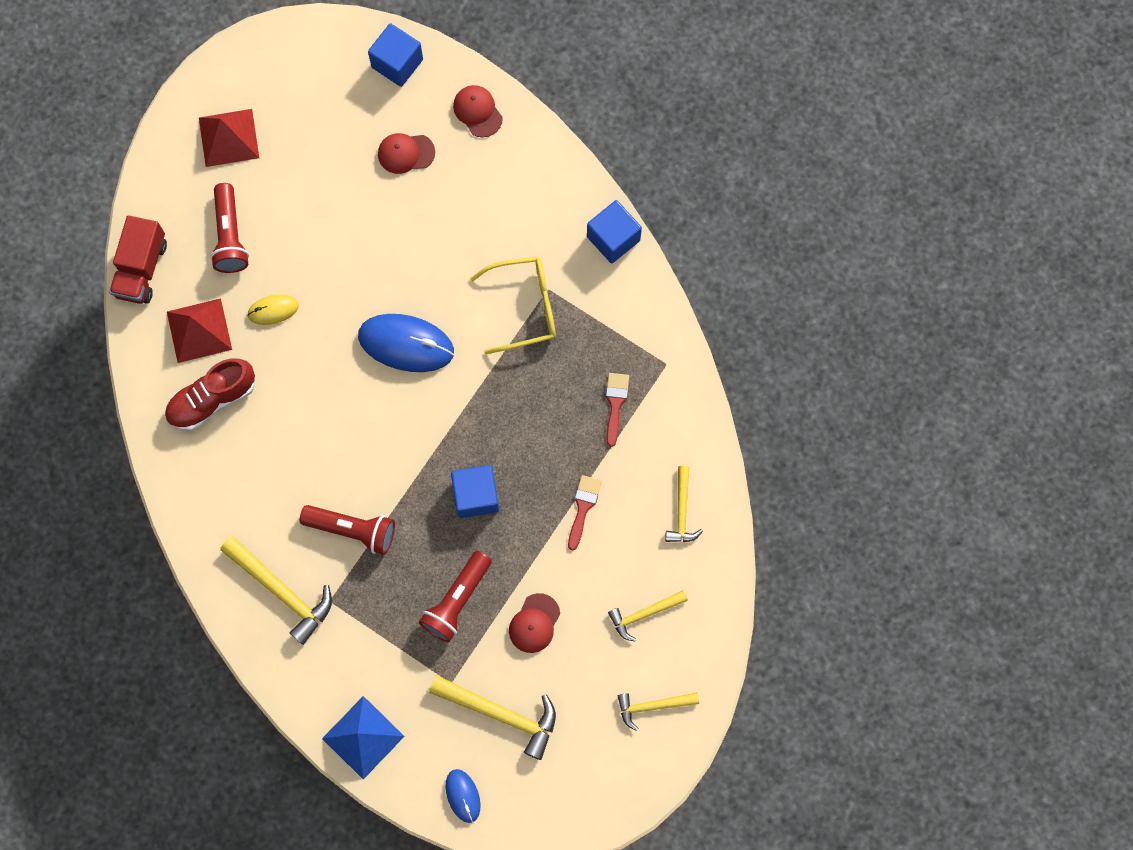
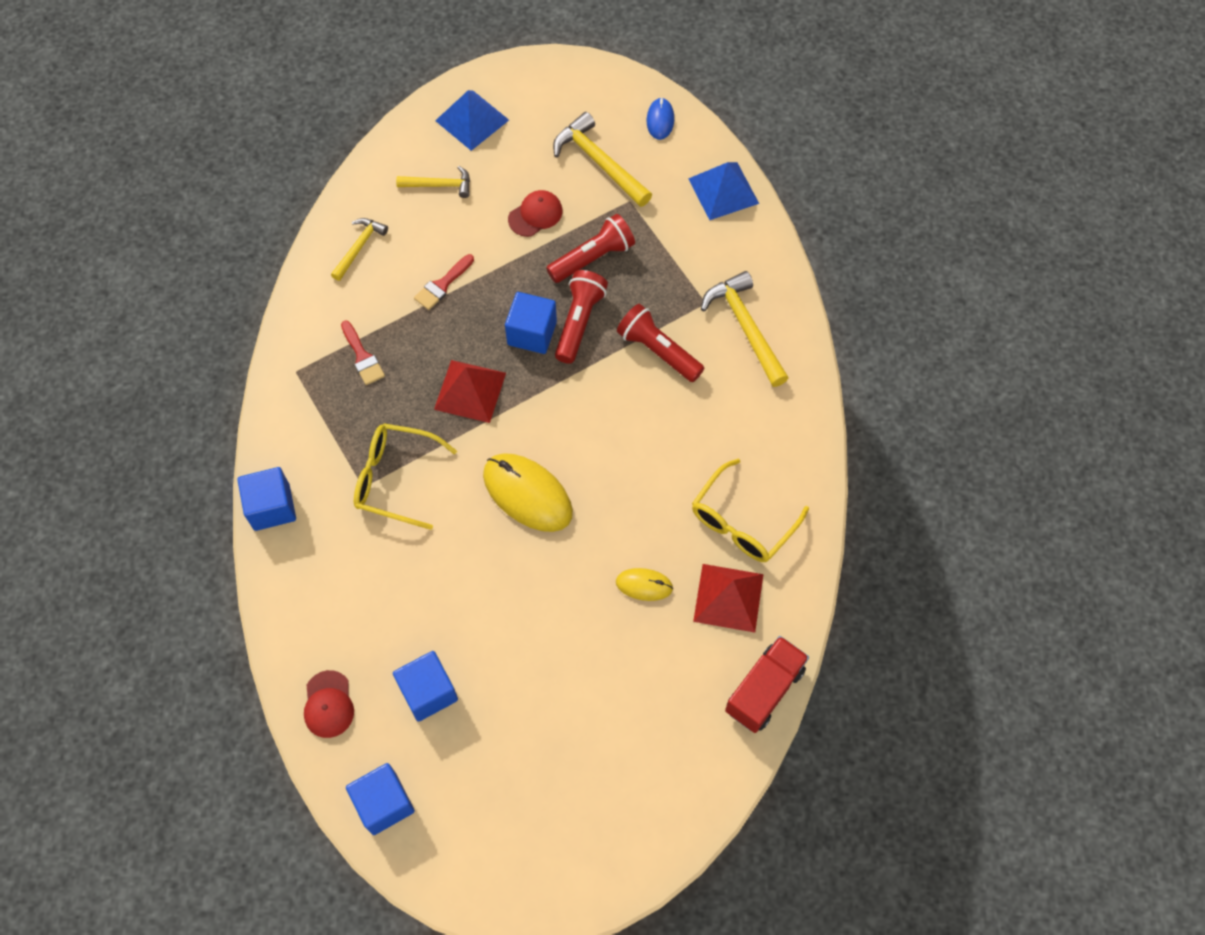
camera: 155 degrees left, 10 degrees down
red shoe [165,359,255,431] -> yellow glasses [692,458,809,562]
red pyramid [199,109,259,167] -> red pyramid moved to [434,360,506,423]
red flashlight [210,183,249,273] -> red flashlight moved to [555,270,608,364]
blue mouse [358,314,454,372] -> yellow mouse [483,453,573,532]
red cap [378,133,435,174] -> blue cube [393,651,458,722]
red brush [606,373,629,447] -> red brush turned 60 degrees counterclockwise [341,320,385,385]
yellow hammer [618,692,699,731] -> blue pyramid [435,90,509,151]

